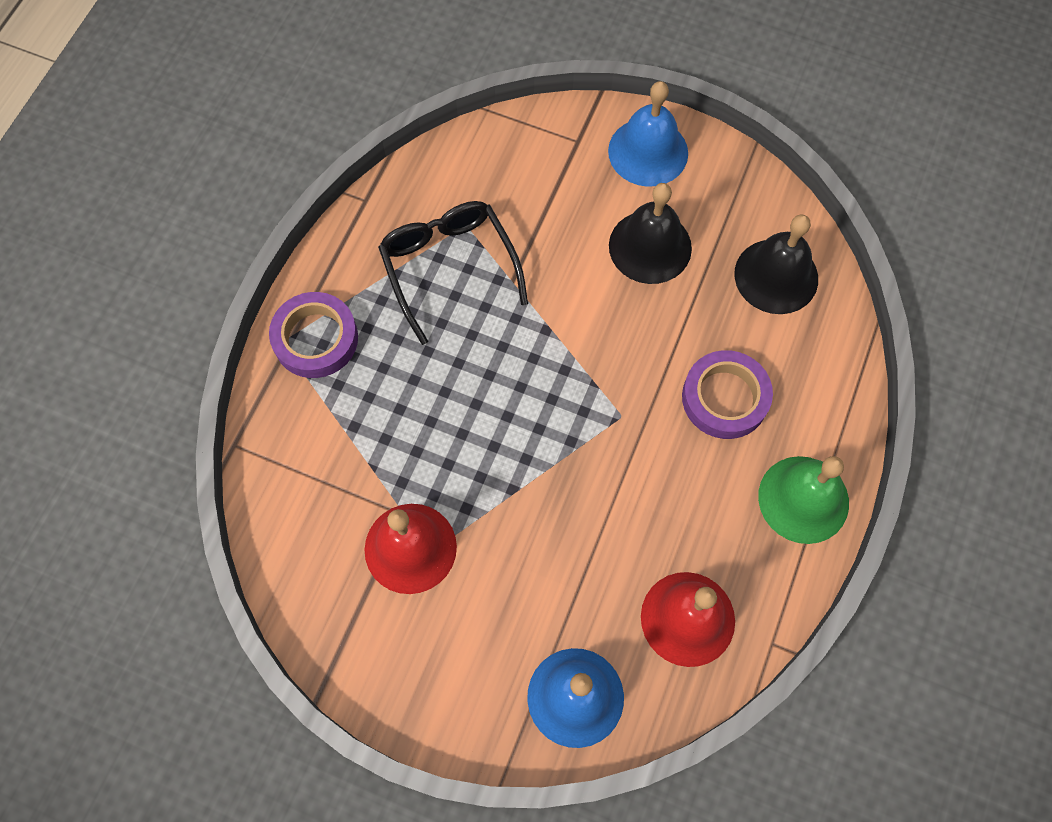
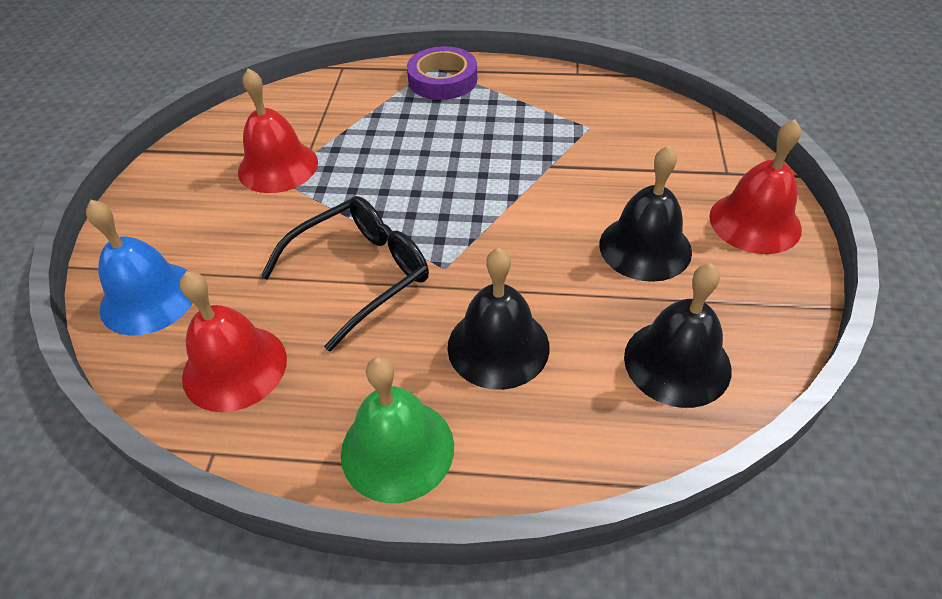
camera: 75 degrees right, 20 degrees down
black glasses [378,201,528,345] -> black glasses moved to [261,196,429,352]
blue bell [608,81,688,187] -> red bell [709,119,802,254]
purple tape [682,350,773,439] -> black bell [448,248,550,390]

